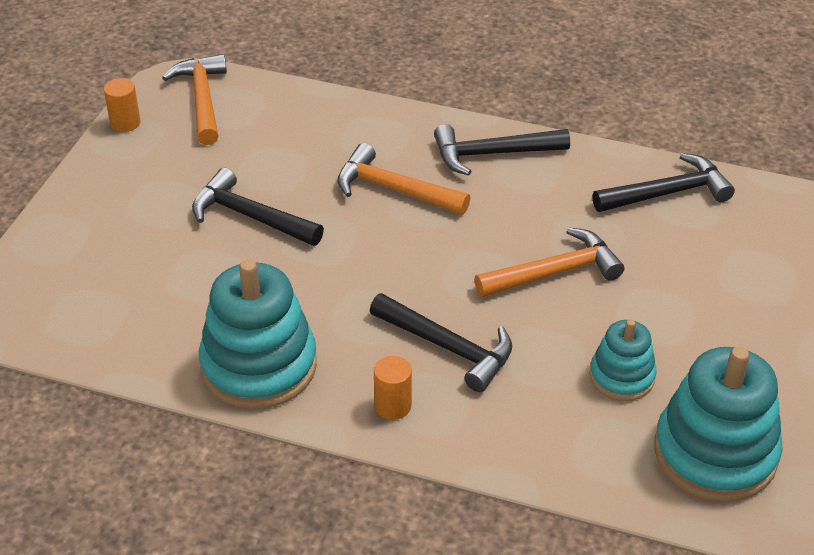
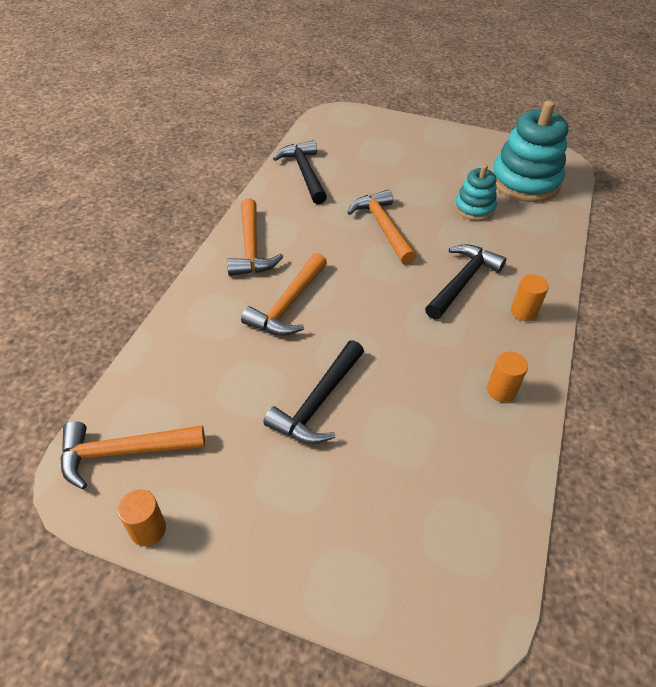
camera: 90 degrees left, 5 degrees up
turquoise stacking toy [199,259,317,409] -> orange cylinder [487,351,528,402]
black hammer [434,124,570,175] -> orange hammer [227,198,284,276]

